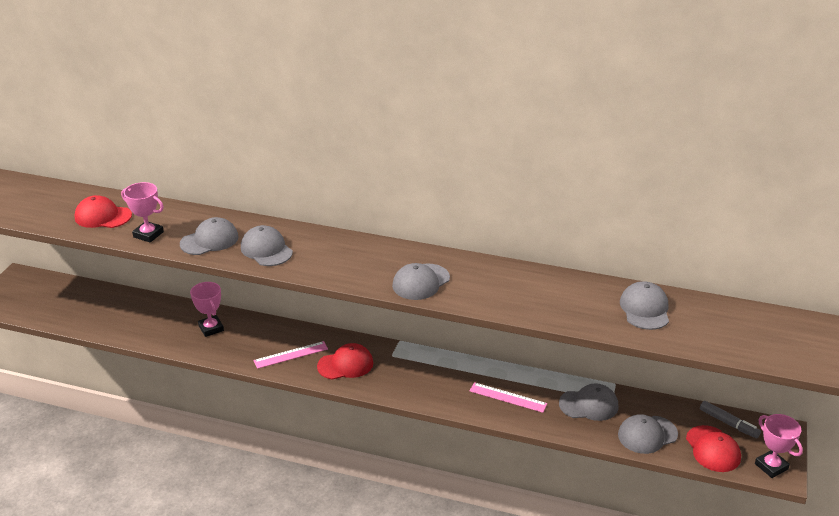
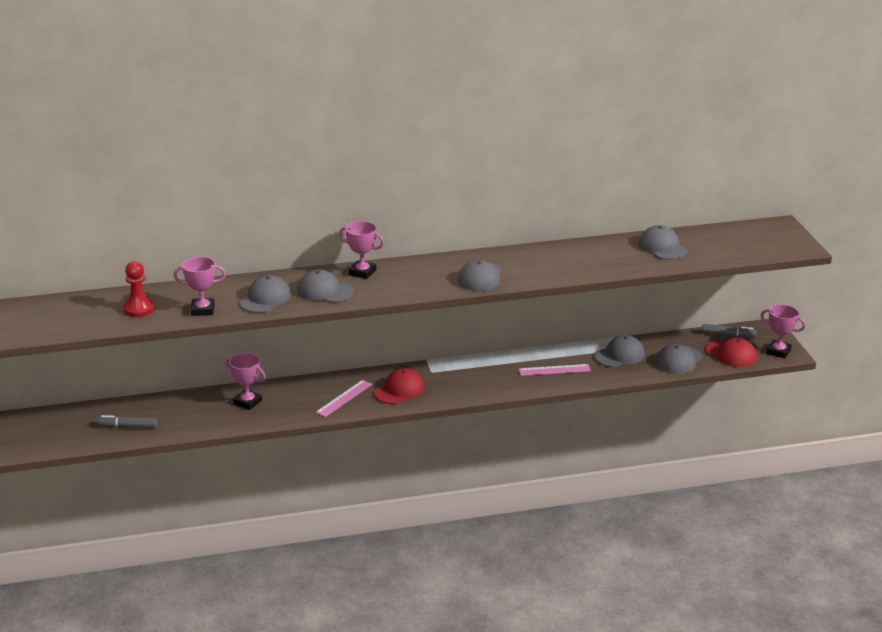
camera: 30 degrees left, 5 degrees down
red cap [74,195,132,228] -> red pawn [123,261,155,317]
none -> grey marker [97,415,157,428]
none -> pink trophy [339,221,384,279]

